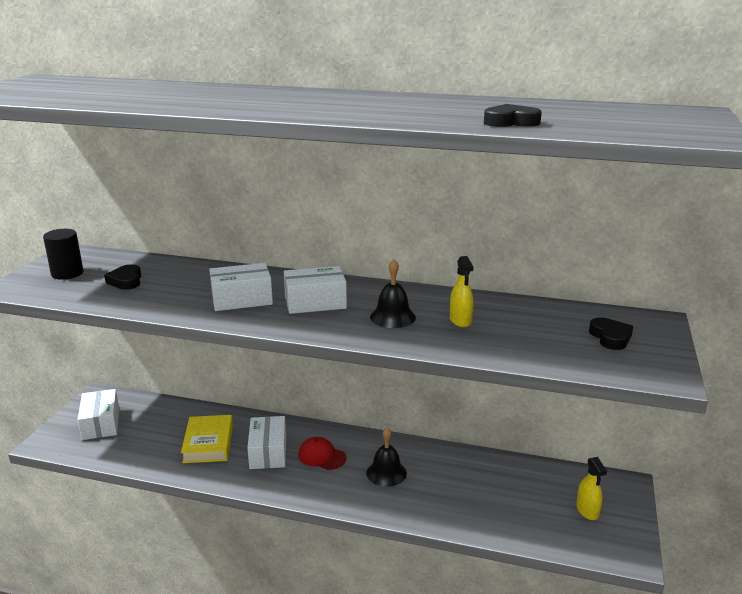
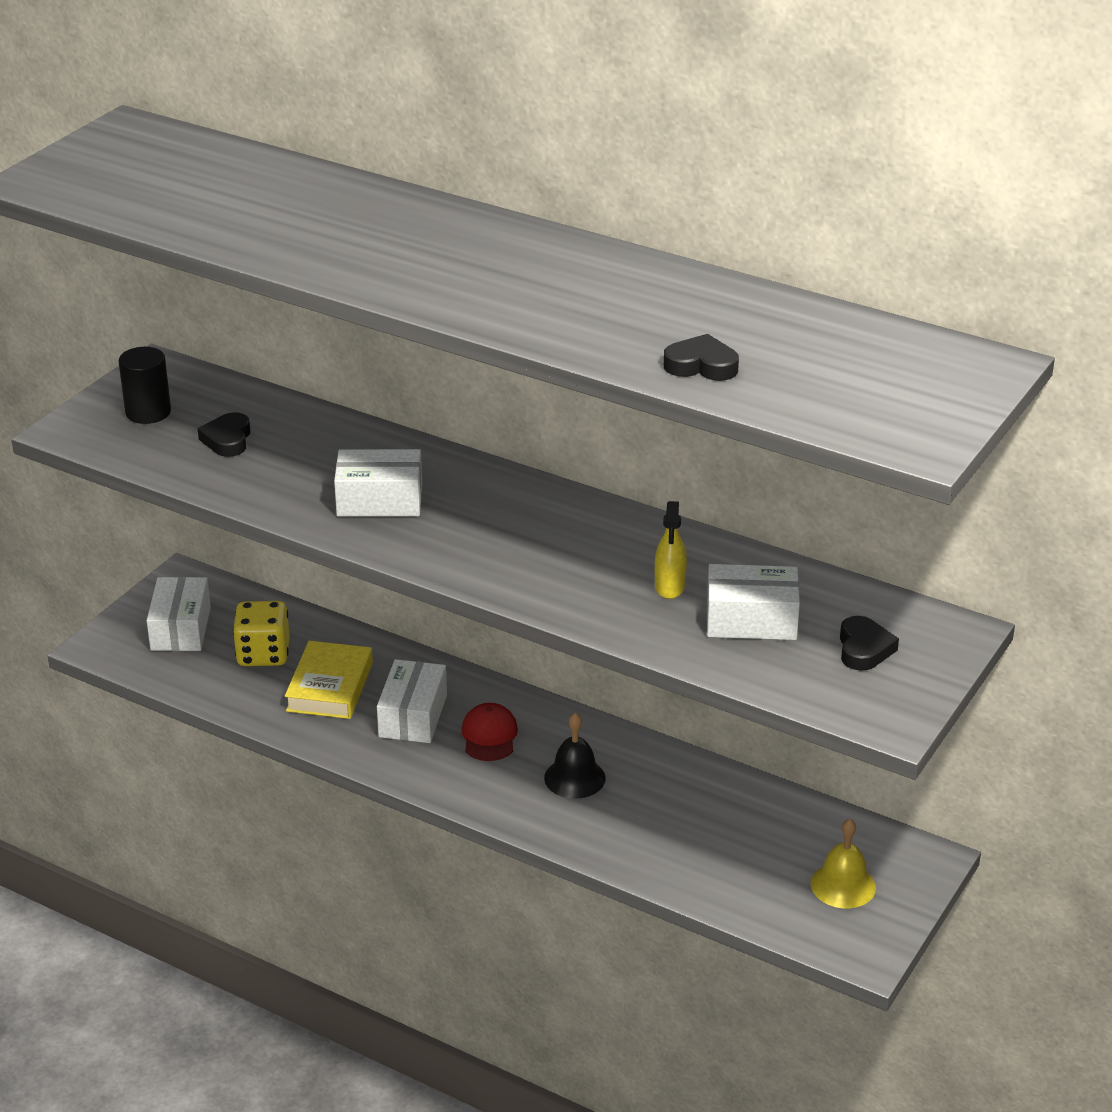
camera: 15 degrees right, 10 degrees up
white box [284,266,347,314] -> white box moved to [707,564,800,640]
red cap [298,437,346,470] -> red cap turned 45 degrees clockwise [461,703,518,761]
black bell [370,259,416,328] -> none
yellow spray bottle [576,457,607,520] -> yellow bell [811,819,876,908]
none -> yellow dice [233,601,289,666]

